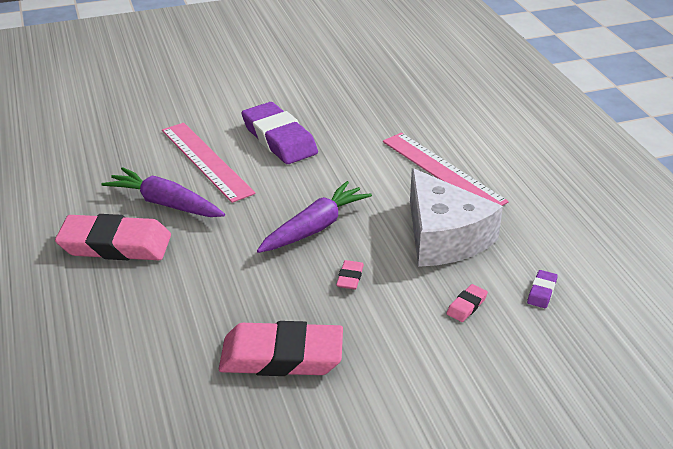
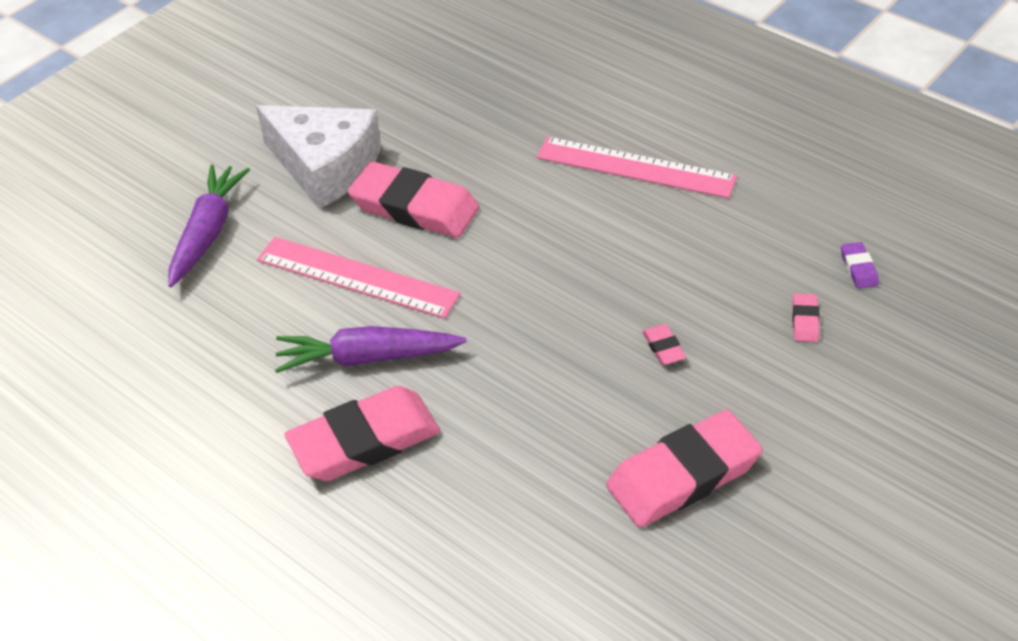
camera: 30 degrees left, 10 degrees up
purple eraser [241,102,318,164] -> pink eraser [348,161,480,238]
purple carrot [257,181,372,253] -> purple carrot moved to [168,164,250,287]
white cheese [410,168,503,267] -> white cheese moved to [256,105,381,209]

